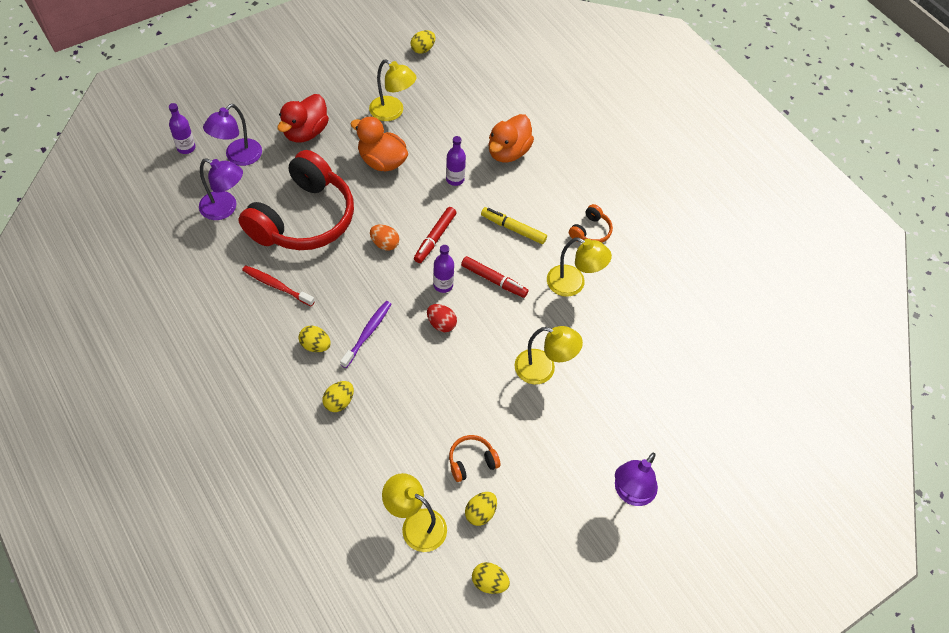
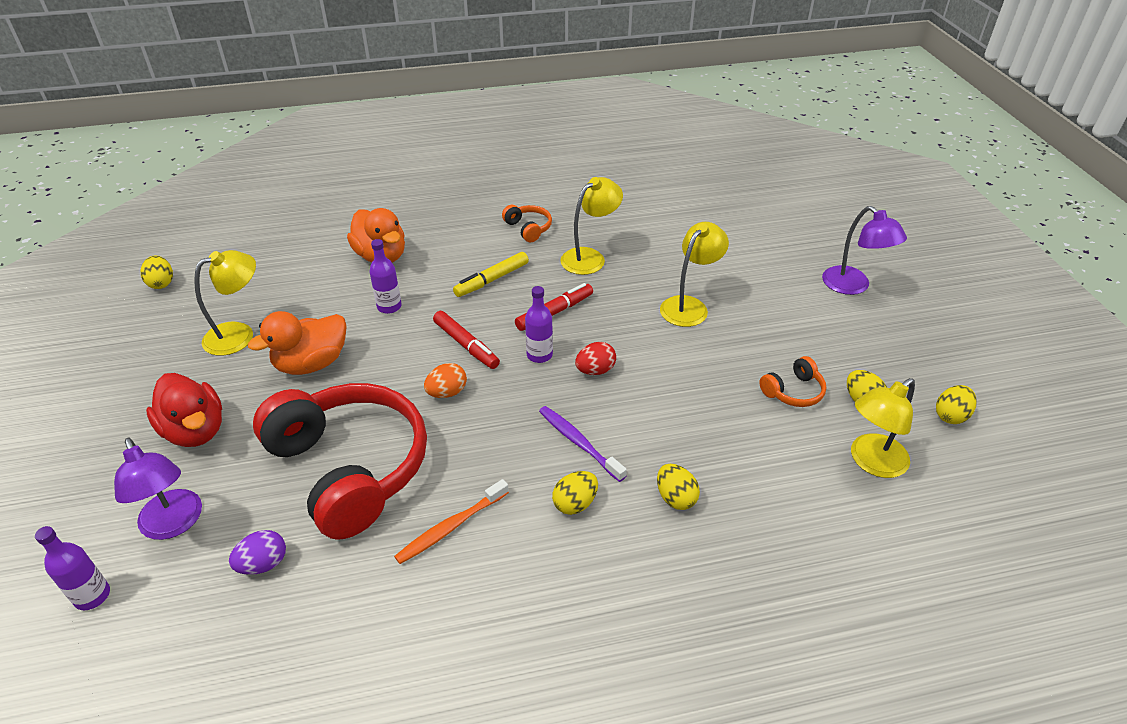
camera: 65 degrees left, 15 degrees down
purple lamp [199,158,243,220] -> purple egg [229,530,286,575]
red toothbrush [242,265,315,306] -> orange toothbrush [394,479,509,564]
orange headphones [449,435,500,482] -> orange headphones turned 120 degrees counterclockwise [759,356,826,407]

